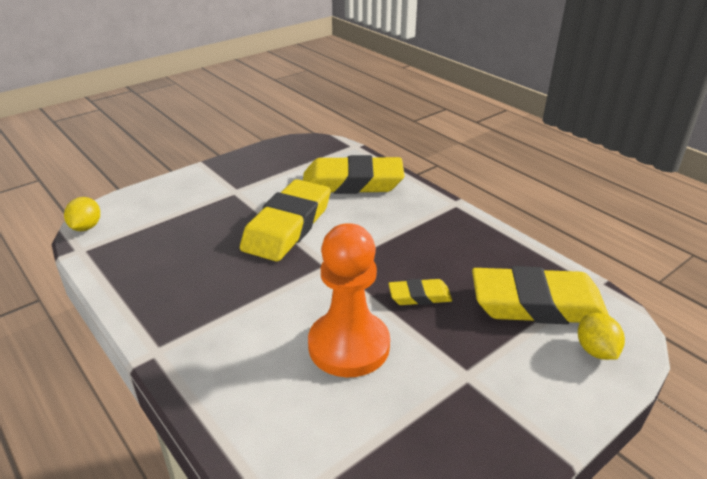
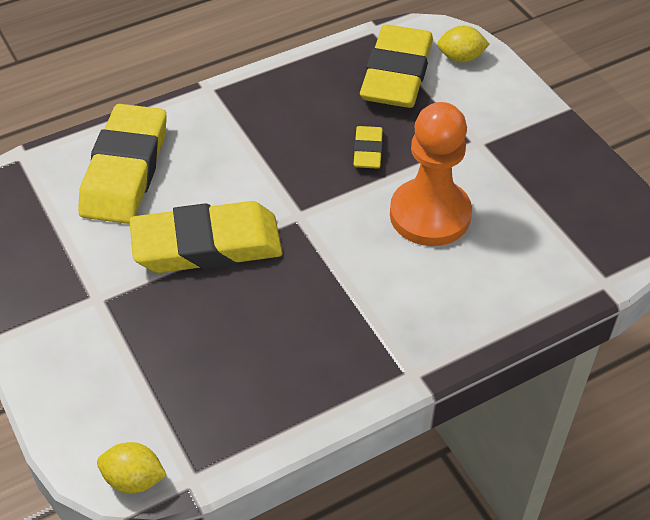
camera: 80 degrees left, 15 degrees up
yellow eraser [240,179,331,261] -> yellow eraser turned 45 degrees counterclockwise [129,201,283,273]

